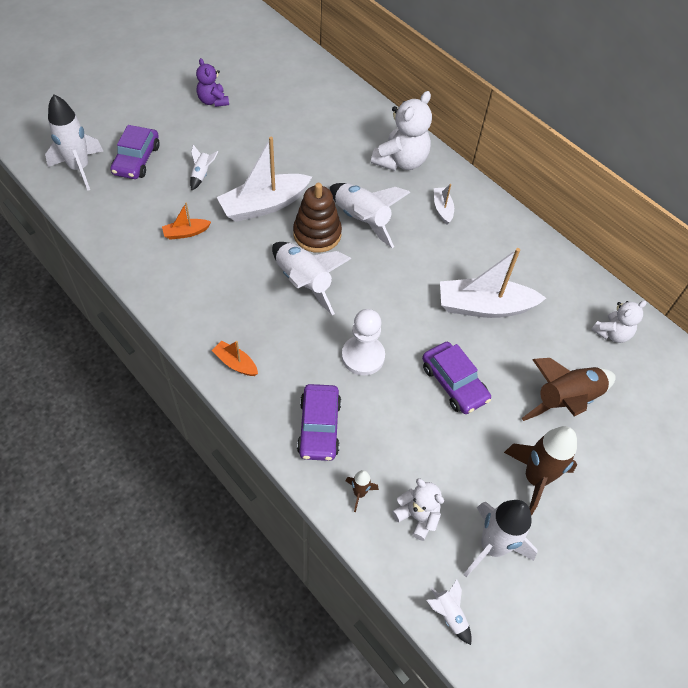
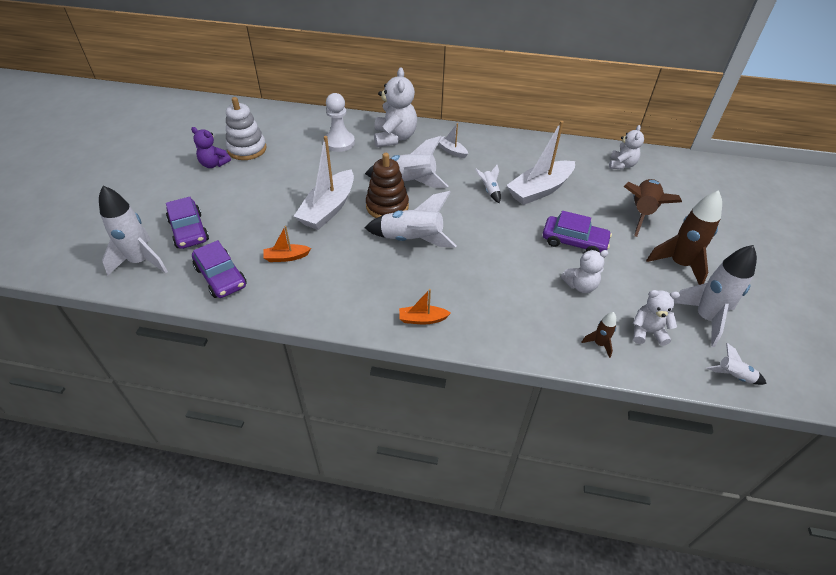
camera: 35 degrees left, 10 degrees down
orange boat [162,203,211,240] -> orange boat turned 45 degrees clockwise [264,226,311,262]
white rocket [190,145,218,190] -> white rocket moved to [475,165,501,203]
purple car [297,384,341,461] -> purple car moved to [192,240,247,298]
white pawn [342,309,385,376] -> white pawn moved to [326,93,355,152]
none -> white stacking toy [226,97,267,160]
none -> white teddy bear [561,250,609,293]

